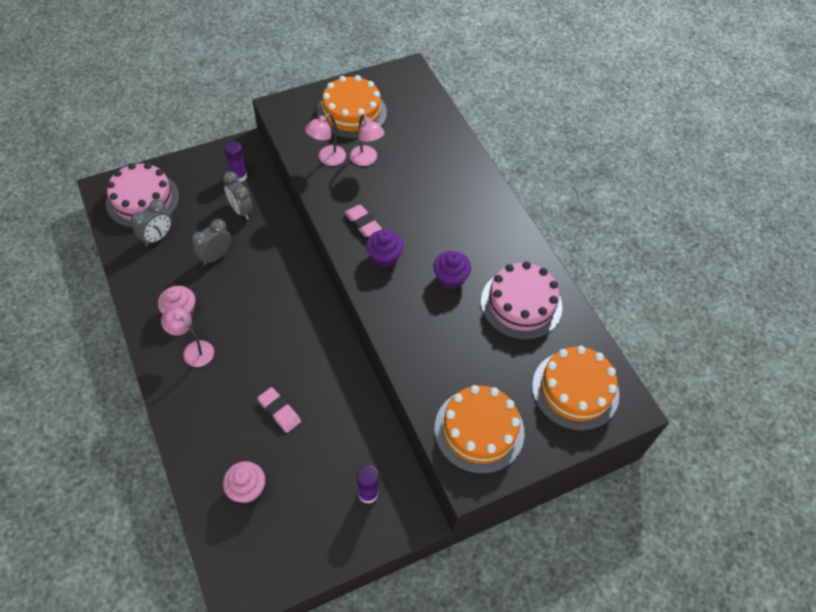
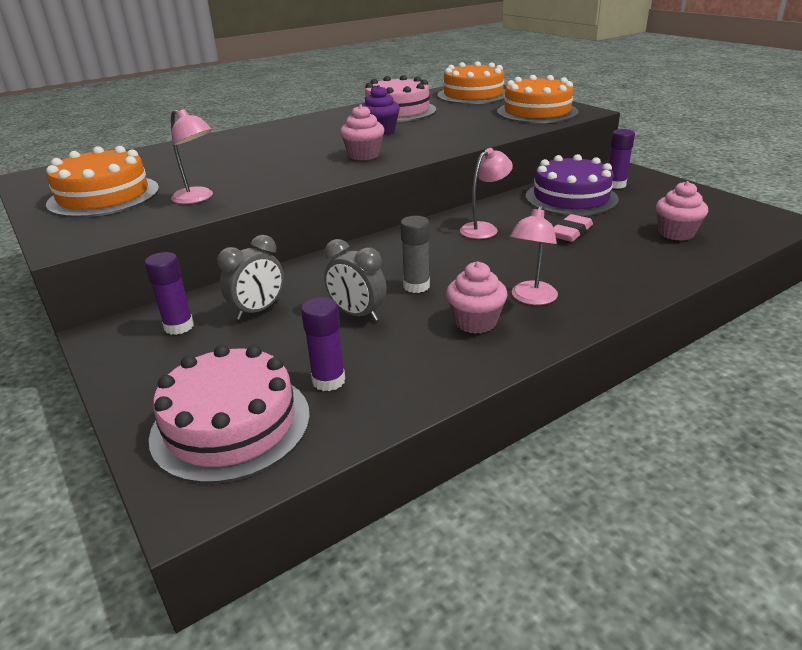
camera: 95 degrees left, 25 degrees down
grey clock [131,199,172,246] -> purple glue stick [301,297,345,391]
pink eraser [344,205,382,237] -> none
pink lamp [350,114,385,166] -> pink lamp moved to [460,148,513,239]
purple cupcake [366,229,404,268] -> pink cupcake [340,105,384,160]
none -> grey glue stick [400,216,430,293]
none -> purple cake [526,154,619,216]

